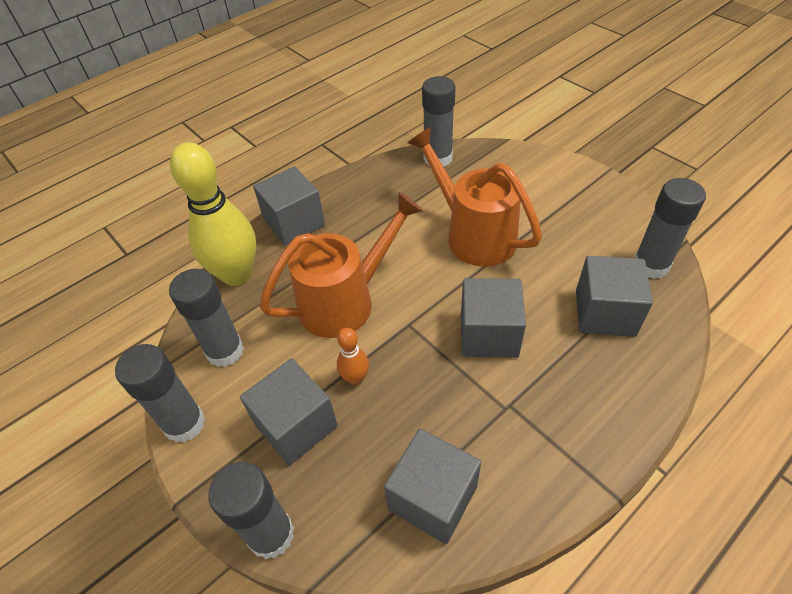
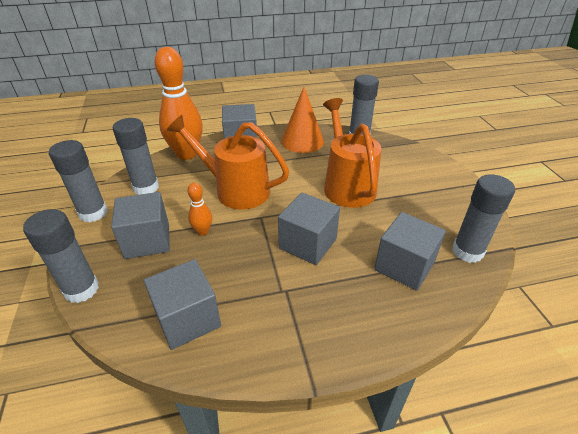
camera: 25 degrees right, 10 degrees down
yellow bowling pin [170,142,256,286] -> orange bowling pin [154,47,203,160]
orange watering can [259,192,423,338] -> orange watering can turned 150 degrees counterclockwise [167,115,289,210]
none -> orange cone [281,87,324,153]

